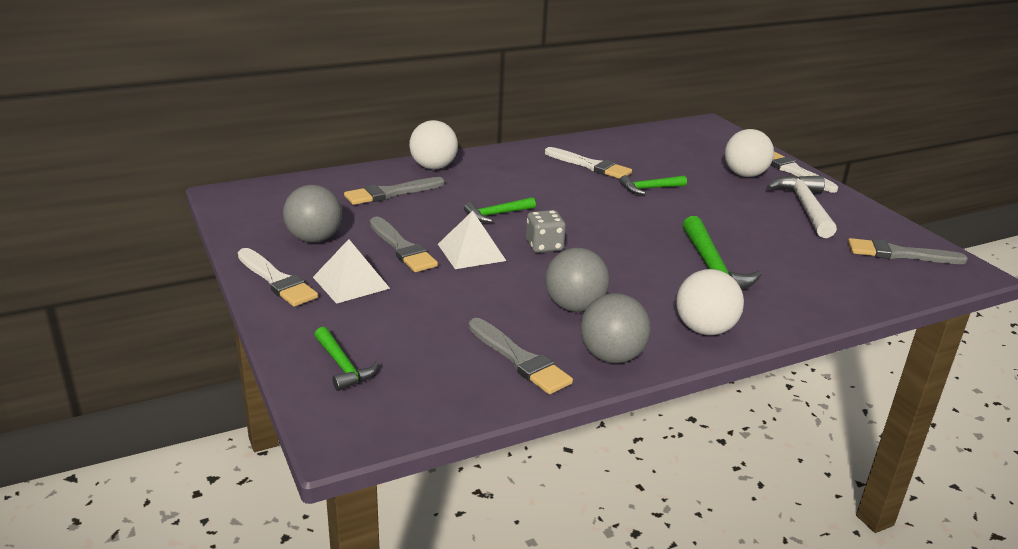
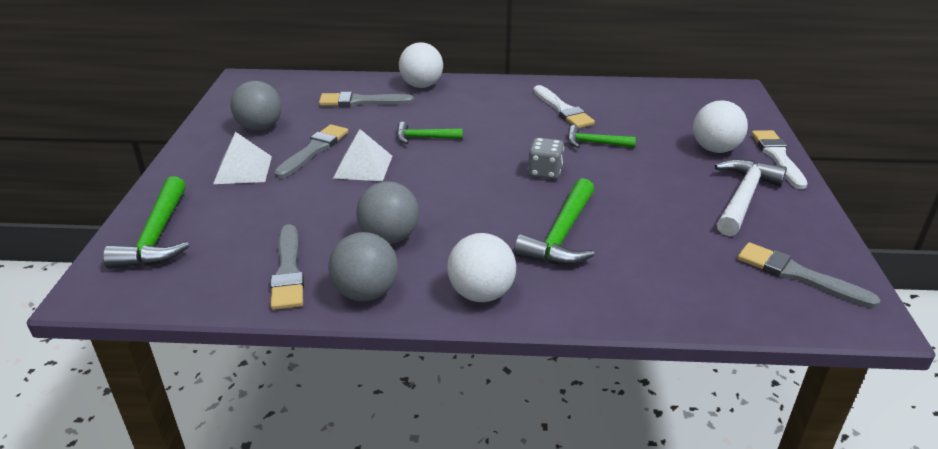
camera: 30 degrees right, 5 degrees up
white brush [238,248,318,307] -> none
green hammer [315,327,379,391] -> green hammer [103,176,189,269], size x1.69
grey brush [370,217,438,272] -> grey brush turned 150 degrees counterclockwise [274,124,349,179]
grey dice [526,210,566,253] -> grey dice moved to [528,138,564,179]

